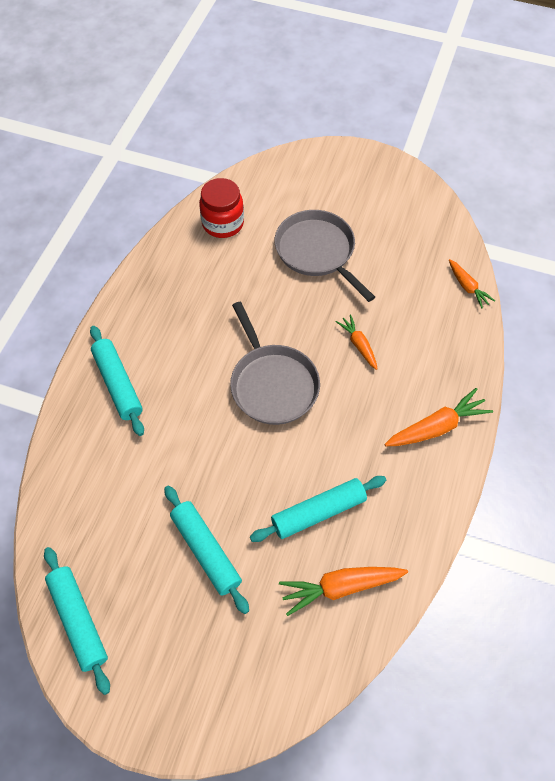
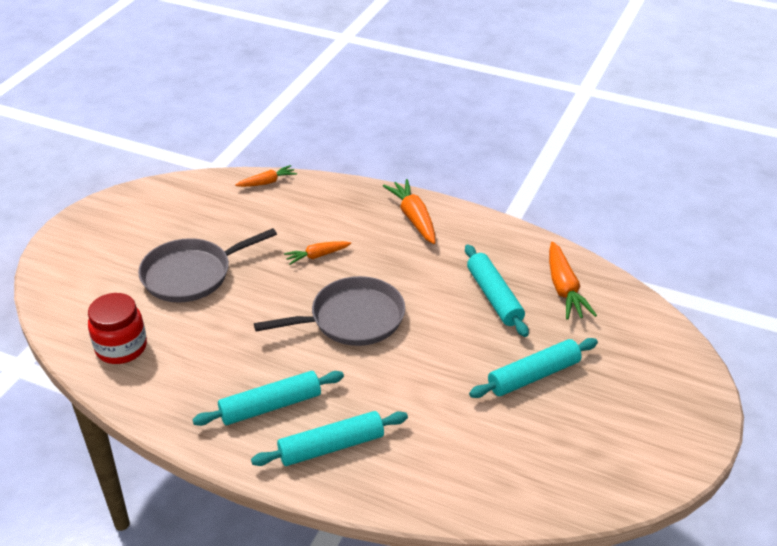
camera: 85 degrees left, 20 degrees down
turquoise rolling pin [44,547,110,695] -> turquoise rolling pin moved to [192,371,344,426]

